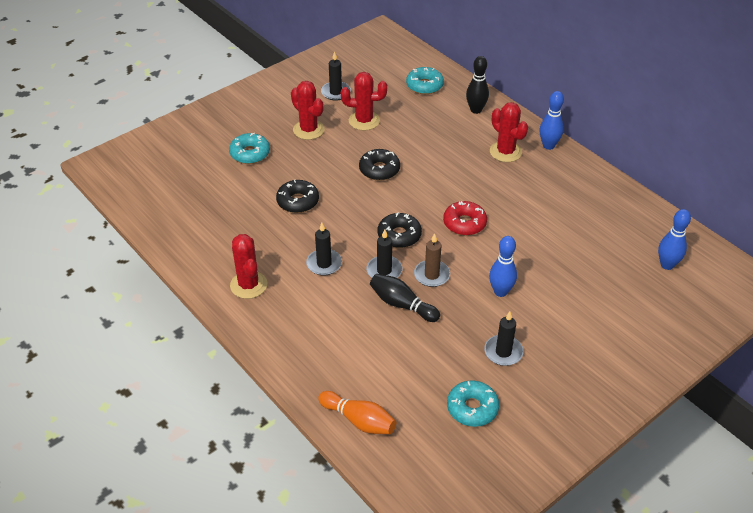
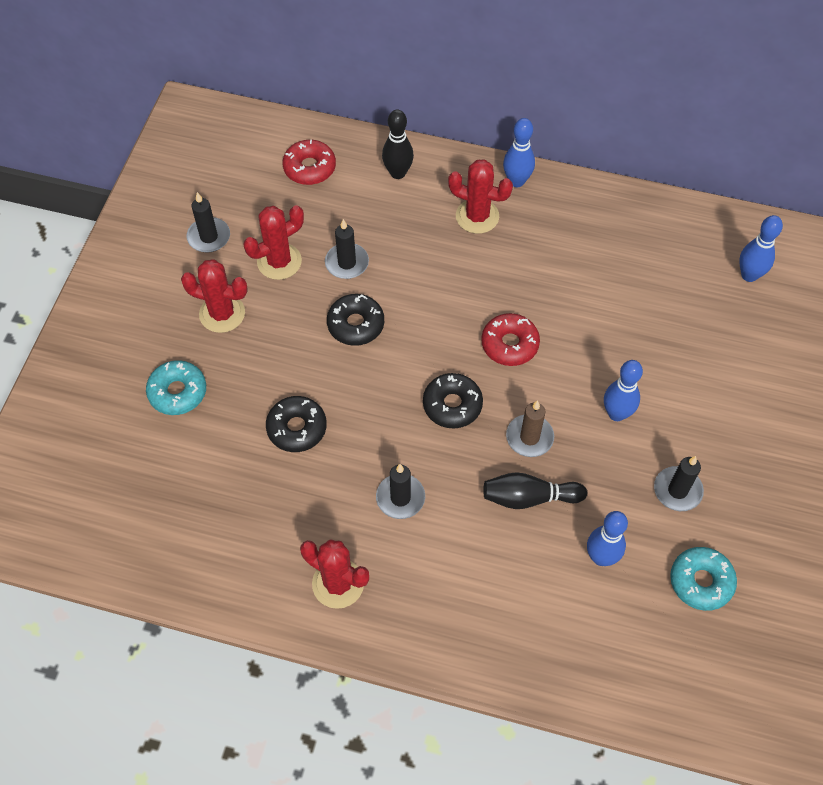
camera: 35 degrees left, 15 degrees up
orange bowling pin [318,391,396,434] -> none
black candle [366,229,402,278] -> black candle moved to [325,219,369,279]
turquoise donut [406,67,444,94] -> red donut [282,140,336,185]
none -> blue bowling pin [587,511,628,566]

